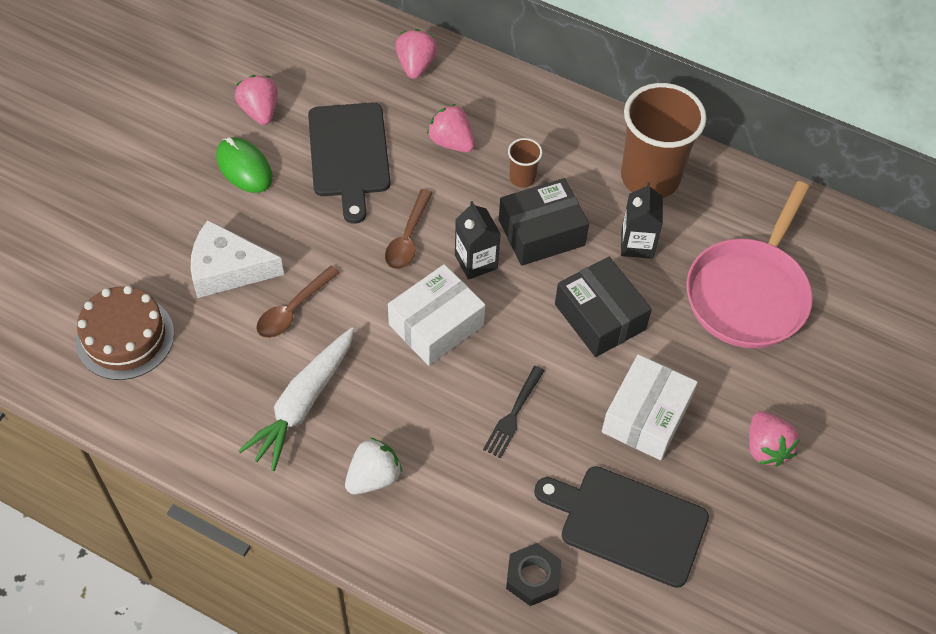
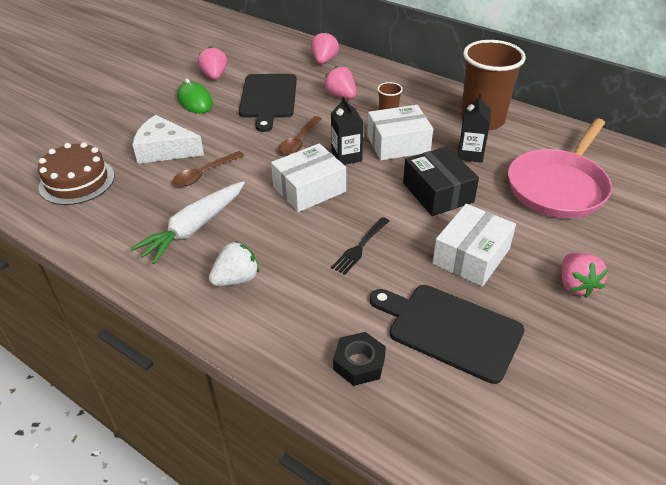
camera: 10 degrees right, 15 degrees down
black box [499,178,589,266] -> white box [367,105,433,160]

